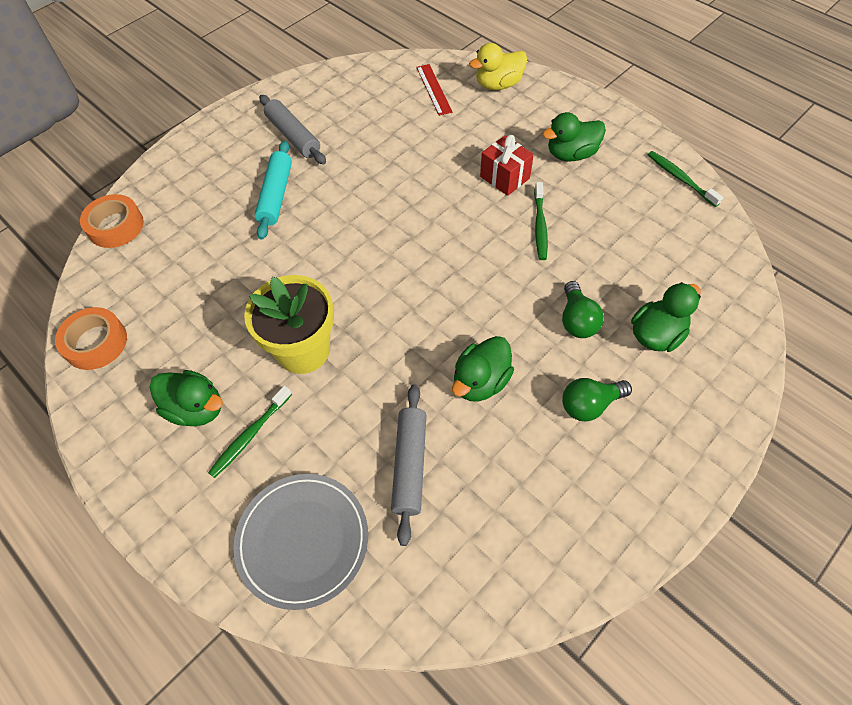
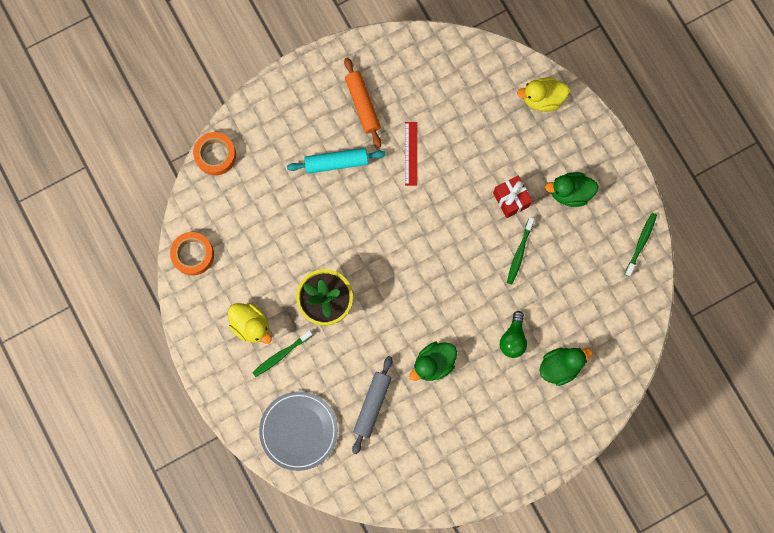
camera: 15 degrees right, 20 degrees up
green duck [149,370,223,426] -> yellow duck [228,303,272,344]
turquoise rolling pin [255,141,292,240] -> turquoise rolling pin turned 60 degrees clockwise [287,148,386,174]
grey rolling pin [259,95,326,164] -> orange rolling pin [344,57,381,148]
red ruler [416,64,452,116] -> red ruler moved to [405,122,417,186]
green light bulb [562,378,632,421] -> none
green toothbrush [648,151,723,207] -> green toothbrush turned 45 degrees clockwise [625,213,657,277]

